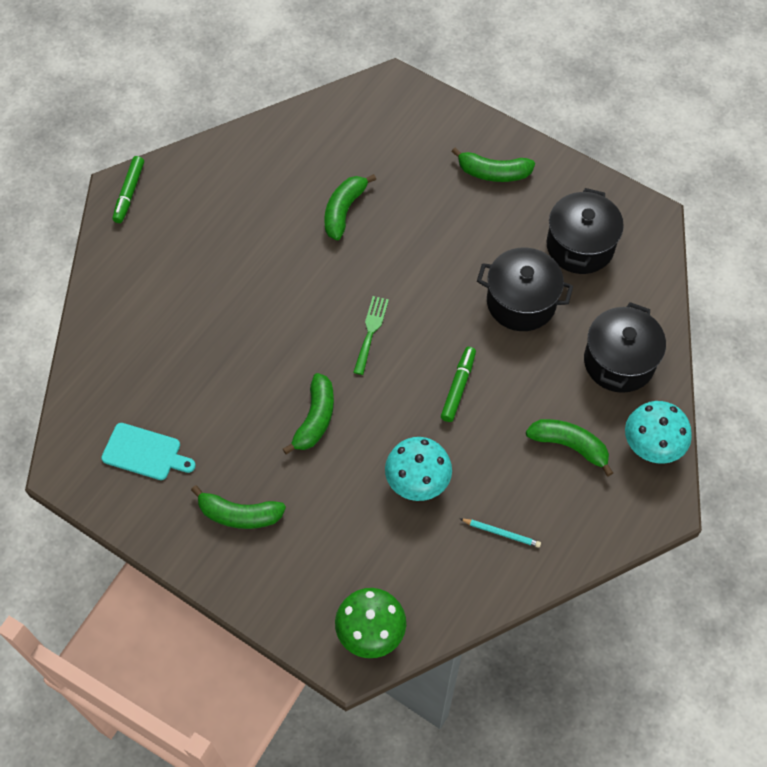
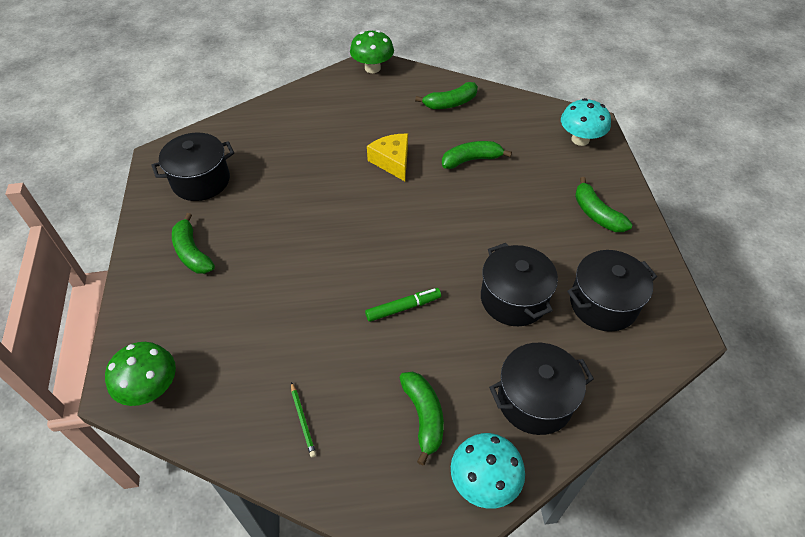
camera: 50 degrees right, 10 degrees down
turquoise cutting board [101,423,196,480] -> black pot [151,133,234,201]
green marker [112,156,144,223] -> green mushroom [350,30,394,73]
green banana [283,373,334,455] -> green banana moved to [415,82,478,109]
green fork [353,296,389,375] -> none
turquoise mushroom [385,437,452,501] -> turquoise mushroom moved to [561,98,611,146]
turquoise pencil [460,519,541,548] -> green pencil [291,382,316,457]
none -> yellow cheese [367,134,408,181]

